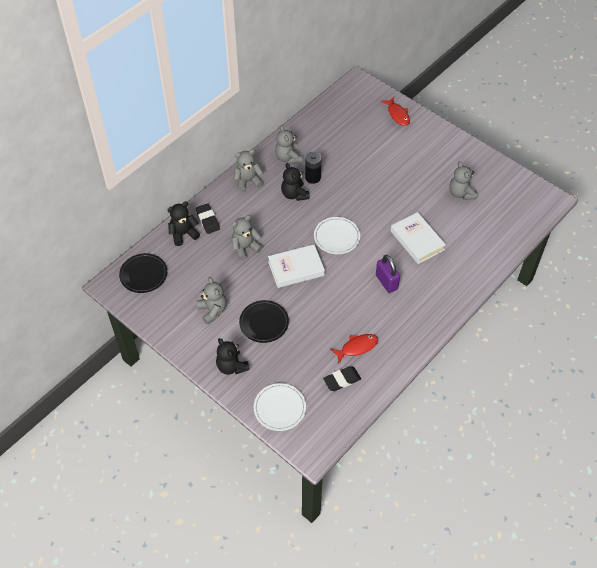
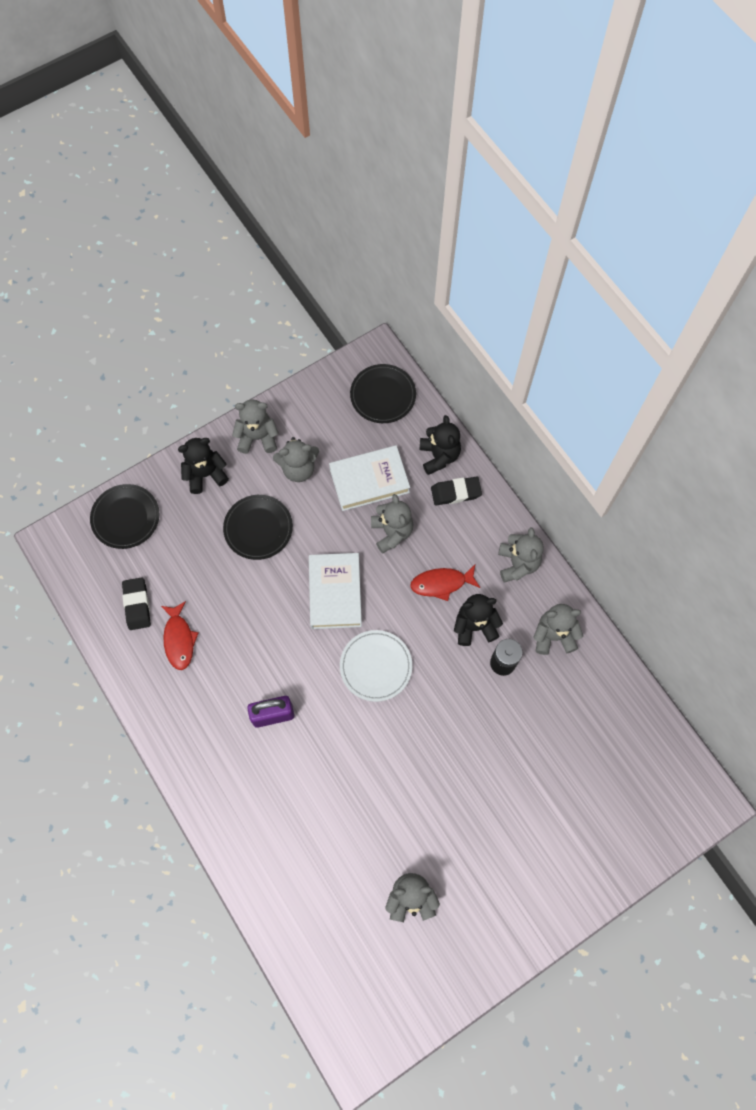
camera: 105 degrees right, 15 degrees up
white plate [254,383,306,431] -> black plate [90,484,160,549]
red fish [381,97,410,126] -> red fish moved to [410,565,480,601]
white book [391,212,446,264] -> white book moved to [329,445,410,511]
none -> grey teddy bear [232,399,279,454]

